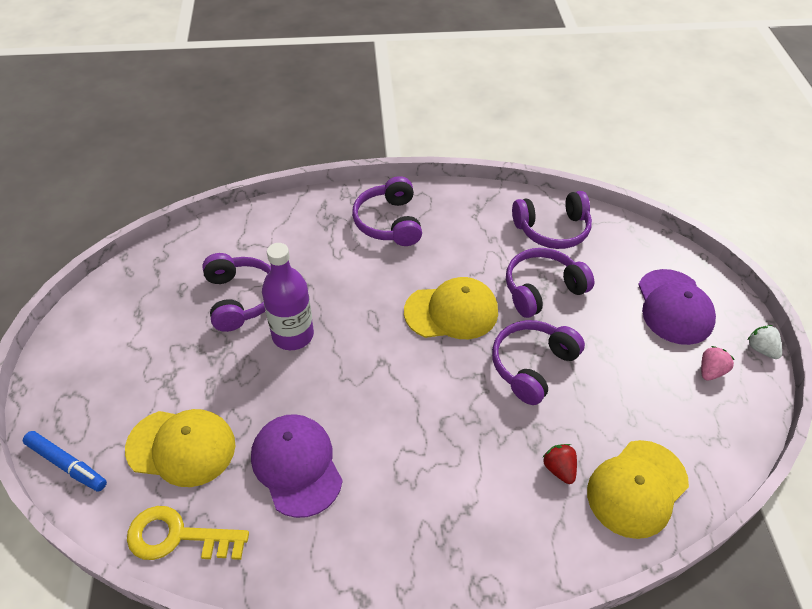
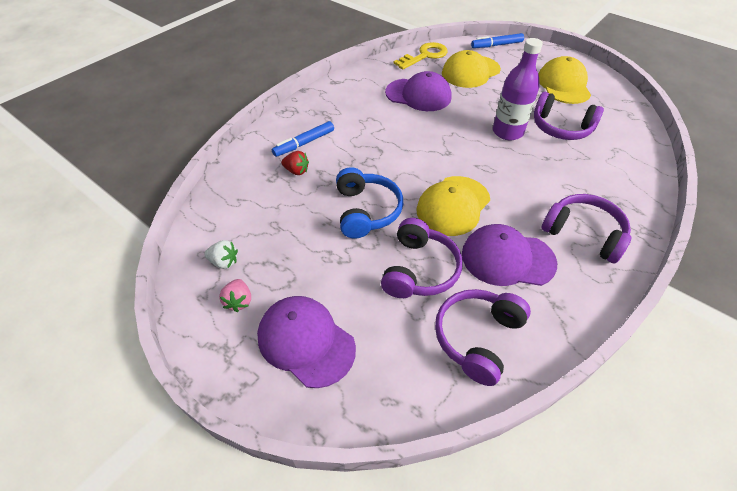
camera: 135 degrees right, 0 degrees up
purple headphones [492,320,585,405] -> blue headphones [336,167,403,238]
yellow cap [587,440,689,539] -> yellow cap moved to [539,56,591,104]
white strawberry [748,325,782,359] -> white strawberry moved to [204,240,238,269]
none -> blue marker [272,121,334,157]
none -> purple cap [462,224,557,286]

